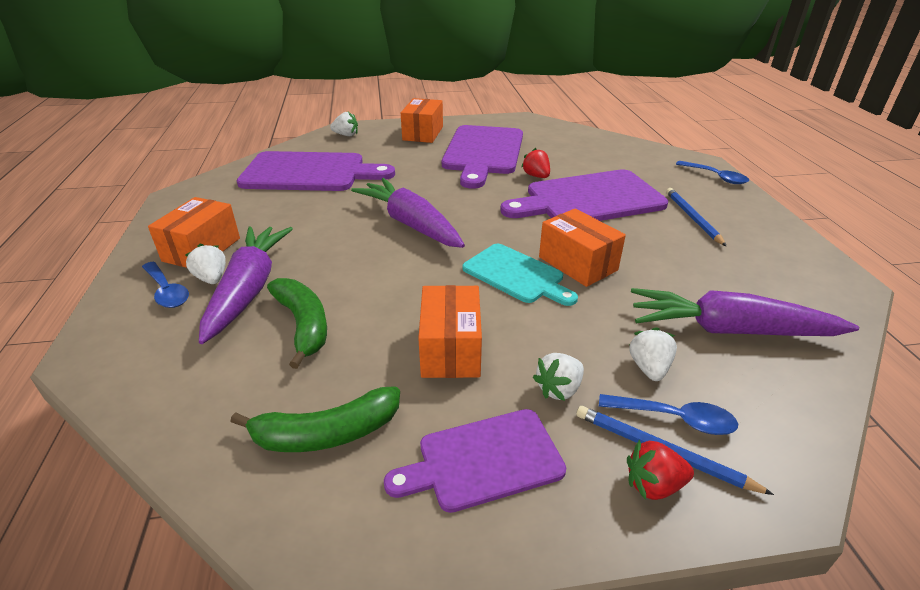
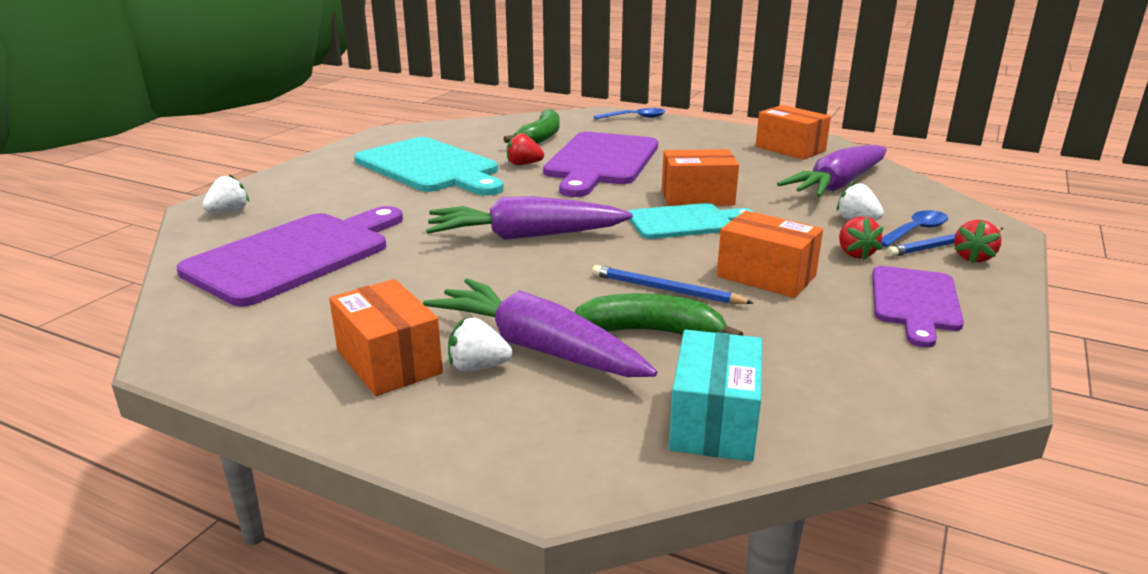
camera: 55 degrees left, 10 degrees down
blue spoon [142,262,189,308] -> none
green banana [231,386,400,452] -> green banana moved to [503,109,559,144]
orange box [401,98,443,143] -> orange box moved to [756,105,831,160]
purple cutting board [442,125,523,189] -> turquoise cutting board [354,137,504,196]
white strawberry [533,353,584,401] -> red strawberry [839,216,884,260]
blue pencil [666,188,727,247] -> blue pencil moved to [592,265,754,304]
none -> turquoise box [669,330,762,461]

